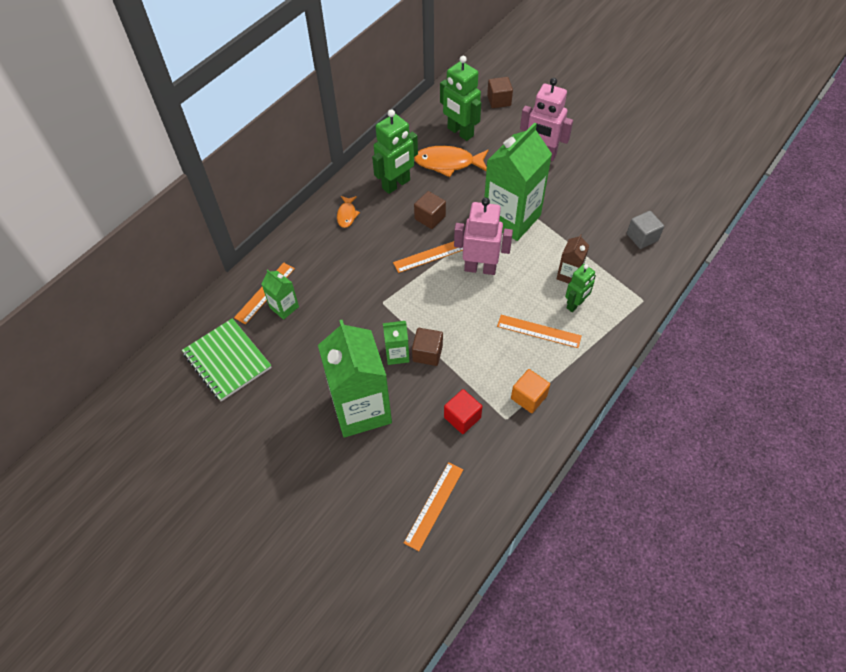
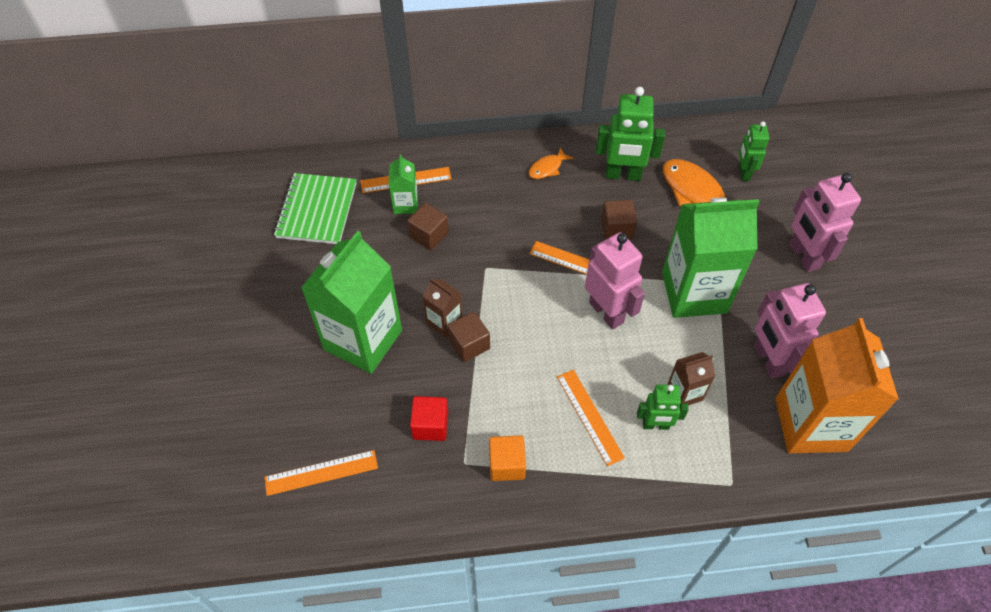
camera: 45 degrees right, 0 degrees up
green carton [383,321,410,365] -> brown carton [422,278,462,338]
green robot [440,56,481,141] -> green robot [739,121,769,181], size x0.61
brown cube [487,77,513,108] -> brown cube moved to [407,203,449,250]
grey cube [627,211,664,249] -> orange carton [775,318,899,453]
none -> pink robot [754,283,826,379]

